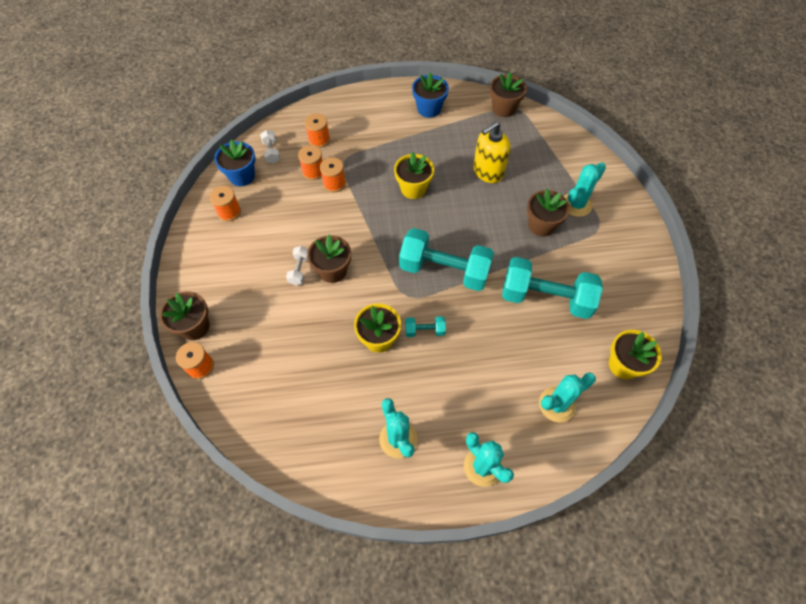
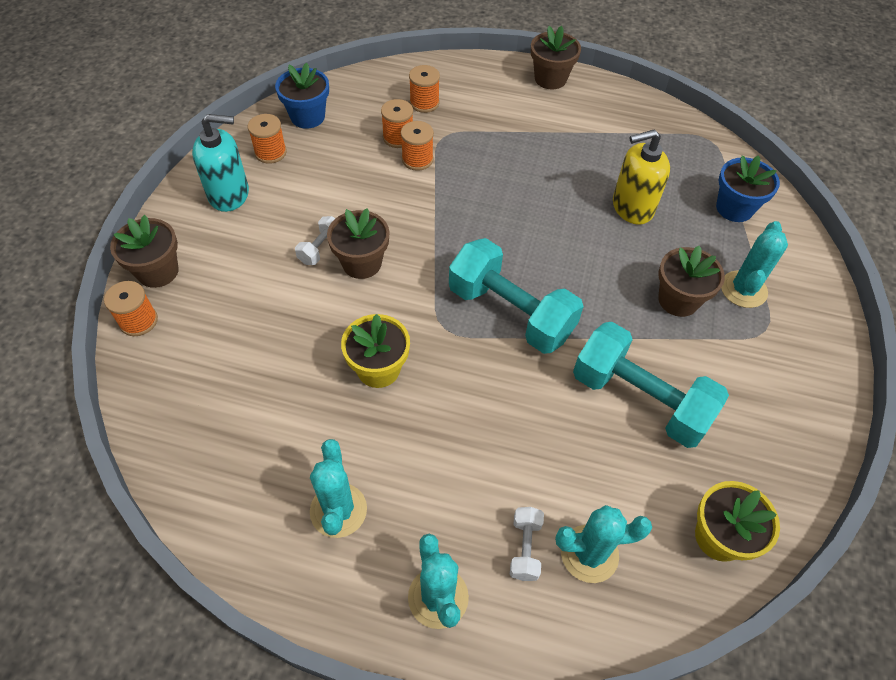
camera: 20 degrees right, 5 degrees down
white dumbbell [260,130,280,163] -> white dumbbell moved to [510,507,544,581]
yellow flower pot [394,152,434,199] -> none
turquoise dumbbell [405,316,446,337] -> none
blue flower pot [412,72,449,118] -> blue flower pot moved to [716,155,780,222]
brown flower pot [490,72,527,117] -> brown flower pot moved to [531,26,581,89]
turquoise cactus [564,162,606,217] -> turquoise cactus turned 45 degrees counterclockwise [721,221,788,308]
none -> turquoise soap dispenser [192,114,249,212]

